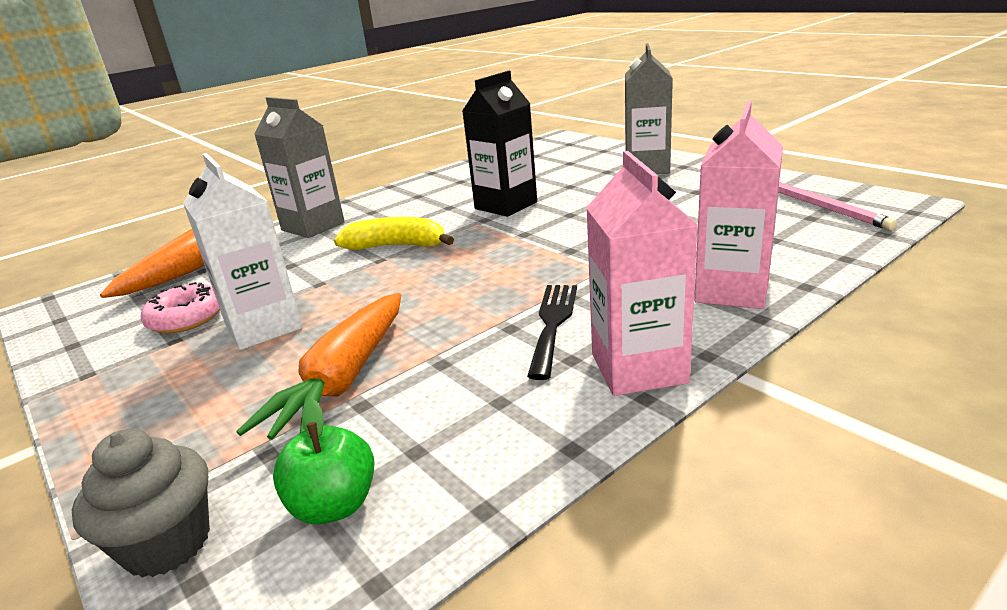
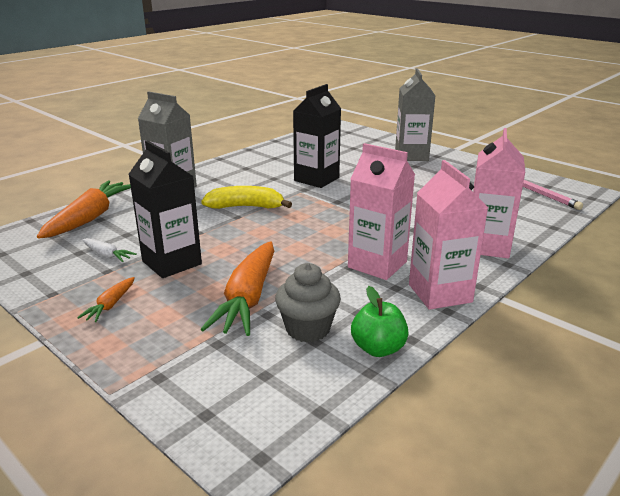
camera: 10 degrees left, 0 degrees up
grey cupcake [72,429,210,578] -> grey cupcake moved to [275,263,341,342]
pink donut [141,282,220,334] -> white carrot [82,238,137,262]
white carton [183,153,303,350] -> black carton [129,140,202,278]
green apple [273,399,375,524] -> green apple moved to [351,286,409,357]
black fork [527,285,577,380] -> pink carton [348,143,415,280]
none -> orange carrot [77,277,135,322]

